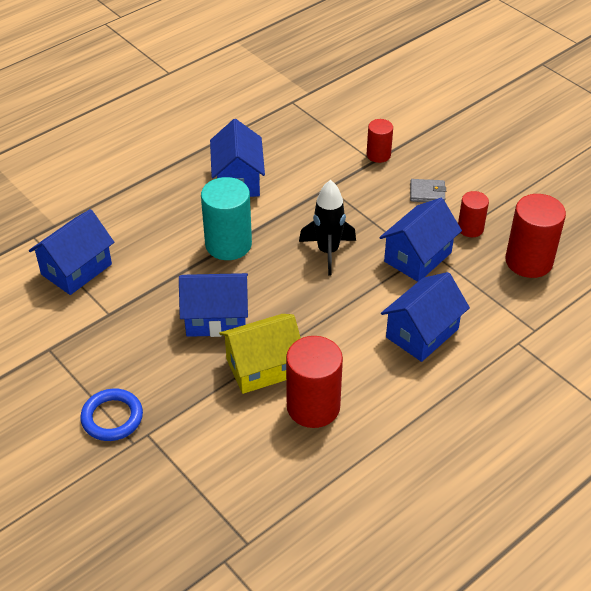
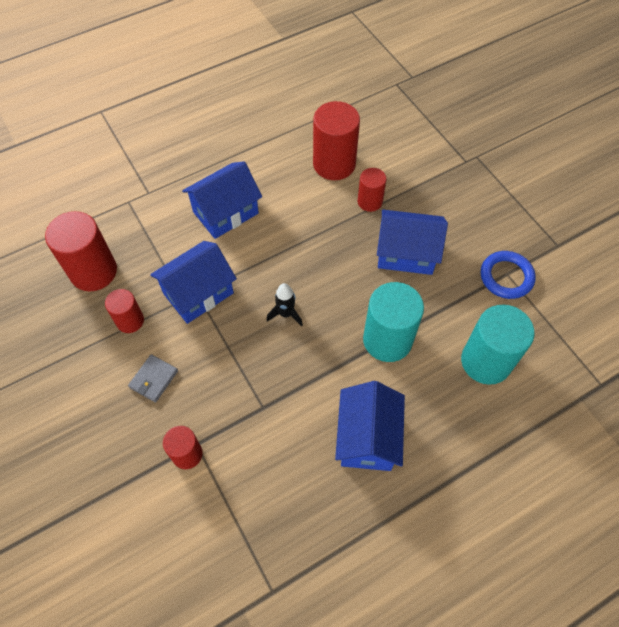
camera: 170 degrees left, 15 degrees up
blue house [29,209,114,295] -> none
blue ring [80,389,143,441] -> blue ring moved to [481,251,536,299]
yellow house [219,314,301,394] -> red cylinder [358,168,386,212]
black rocket [299,180,356,276] -> black rocket [267,283,303,326], size x0.61
grey wallet [410,179,446,202] -> grey wallet turned 75 degrees counterclockwise [128,354,178,402]
none -> turquoise cylinder [461,305,535,385]

